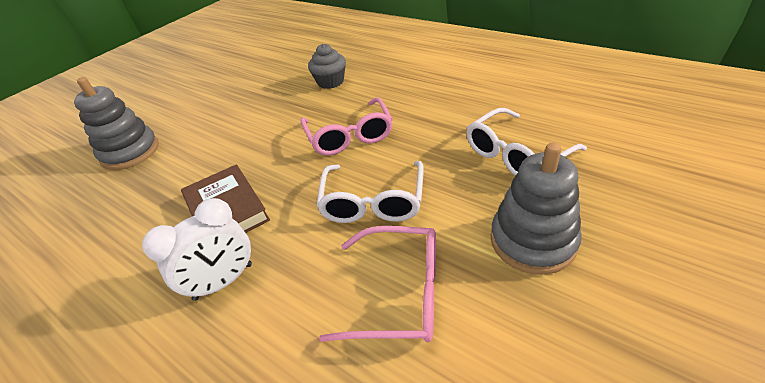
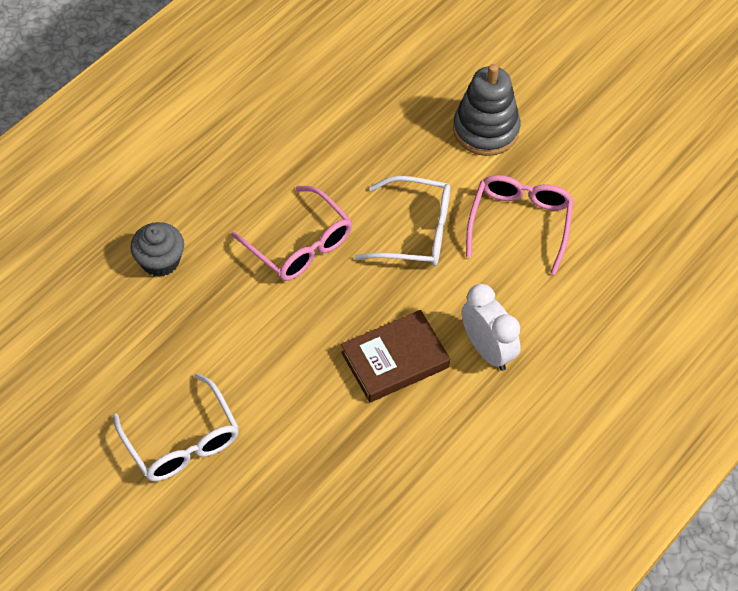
camera: 90 degrees left, 15 degrees up
grey stacking toy [74,77,159,170] -> none
pink glasses [300,97,393,155] -> pink glasses turned 60 degrees clockwise [231,186,352,281]
white glasses [466,108,587,176] -> white glasses moved to [113,373,239,481]

